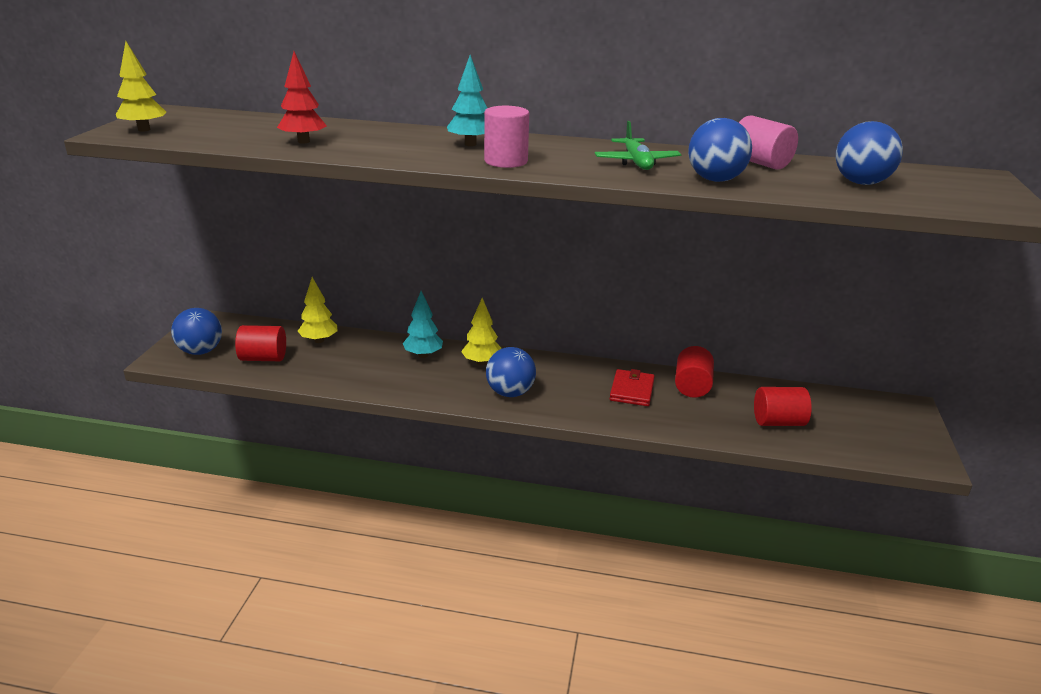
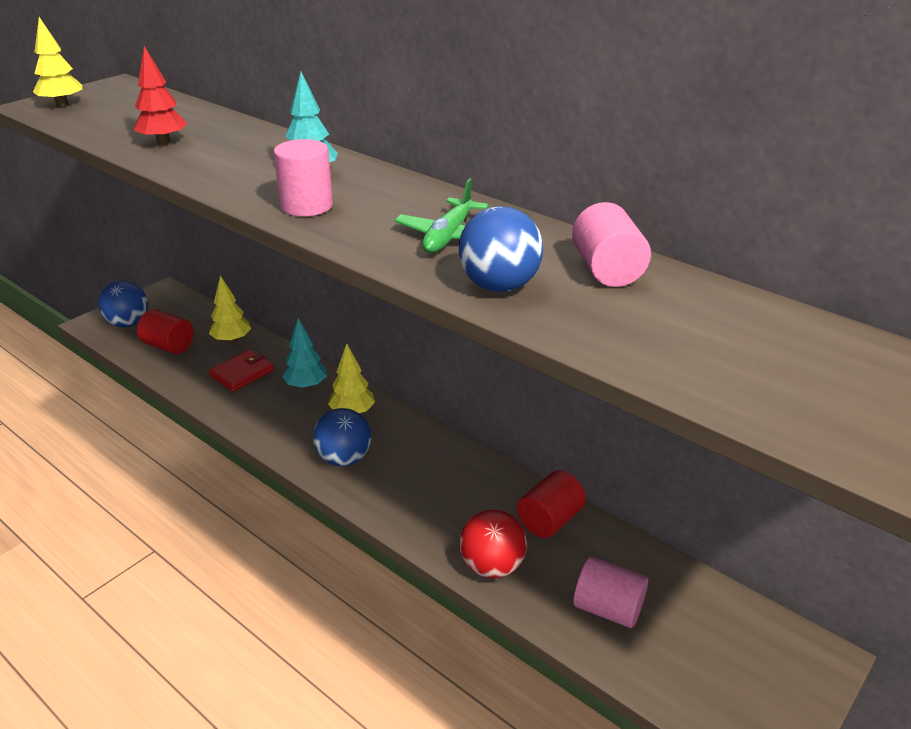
camera: 30 degrees right, 5 degrees up
red wallet [610,369,655,406] -> red wallet moved to [209,350,274,392]
red cylinder [754,387,812,426] -> pink cylinder [573,557,648,628]
blue ball [836,121,903,185] -> none
none -> red ball [459,509,527,578]

